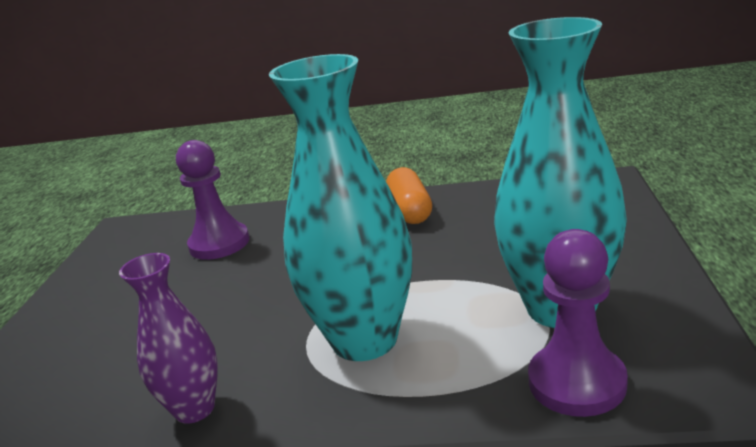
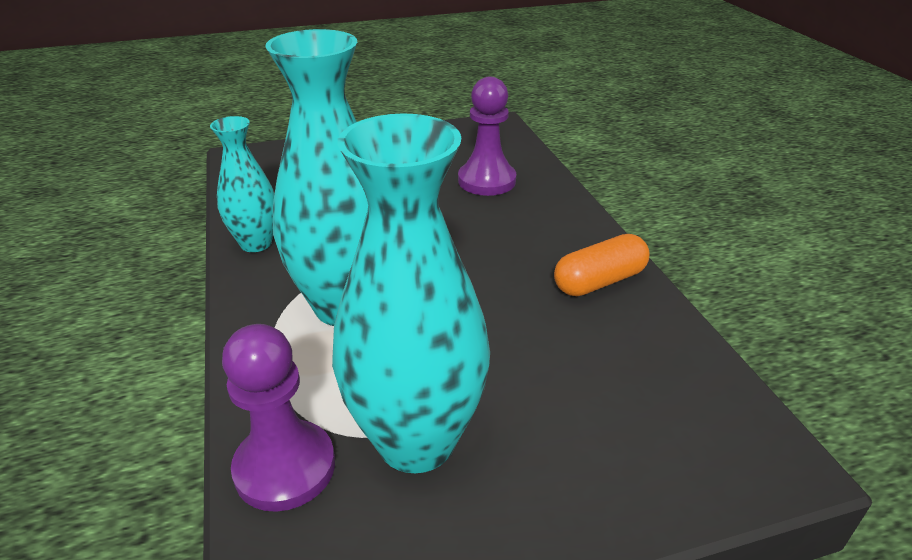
camera: 65 degrees right, 10 degrees up
purple vase [119,253,218,423] -> turquoise vase [210,116,275,252]

